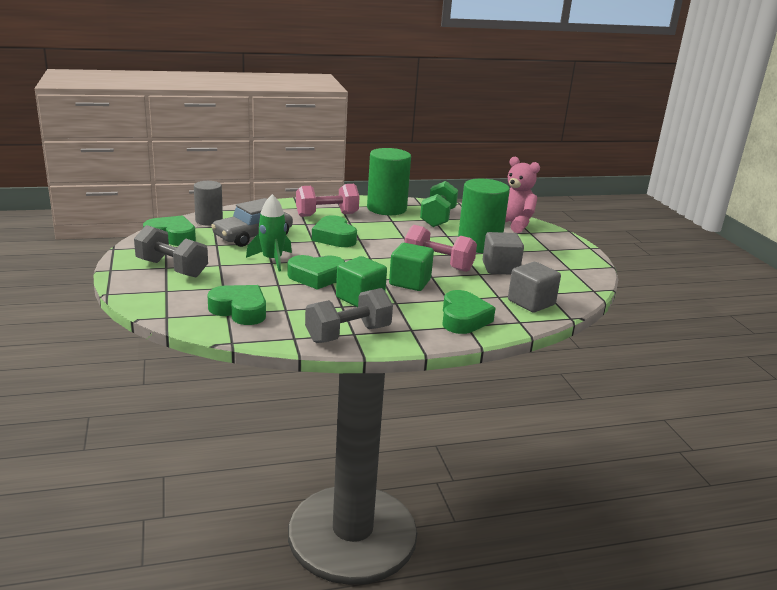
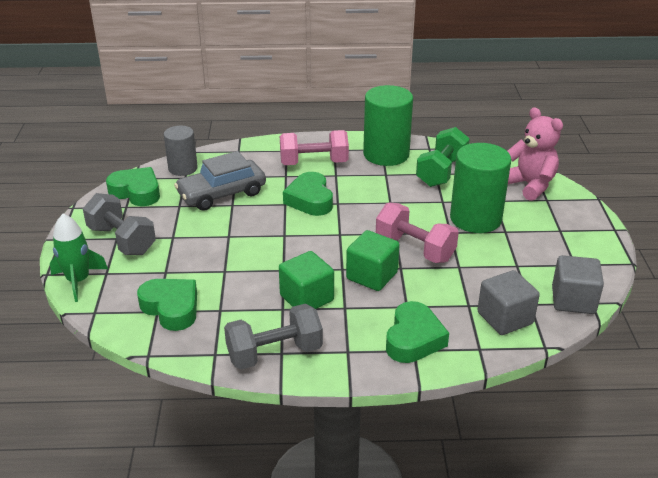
camera: 15 degrees right, 10 degrees up
green rocket [246,194,292,271] -> green rocket moved to [50,214,108,302]
green heart [288,255,345,290] -> none
grey cube [482,232,524,275] -> grey cube moved to [552,255,604,314]

